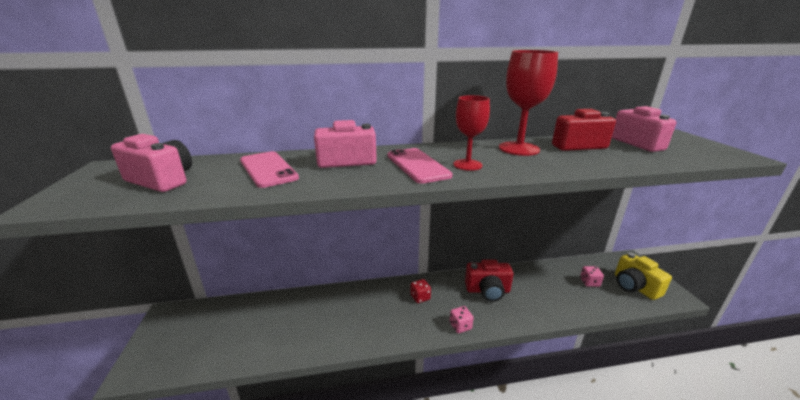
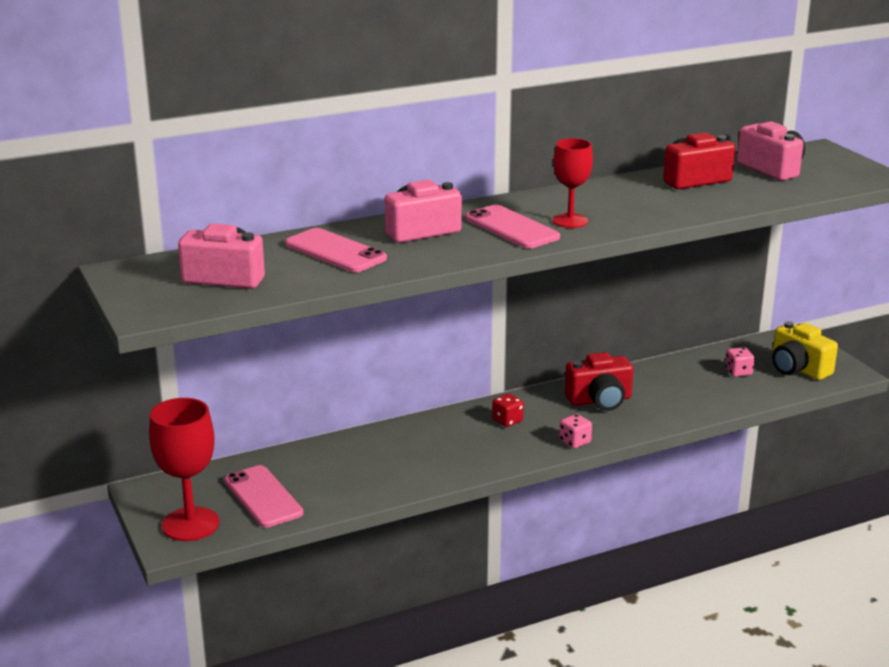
camera: 15 degrees left, 0 degrees up
red goblet [499,50,558,156] -> red goblet moved to [149,398,219,541]
none -> pink phone [224,465,303,528]

